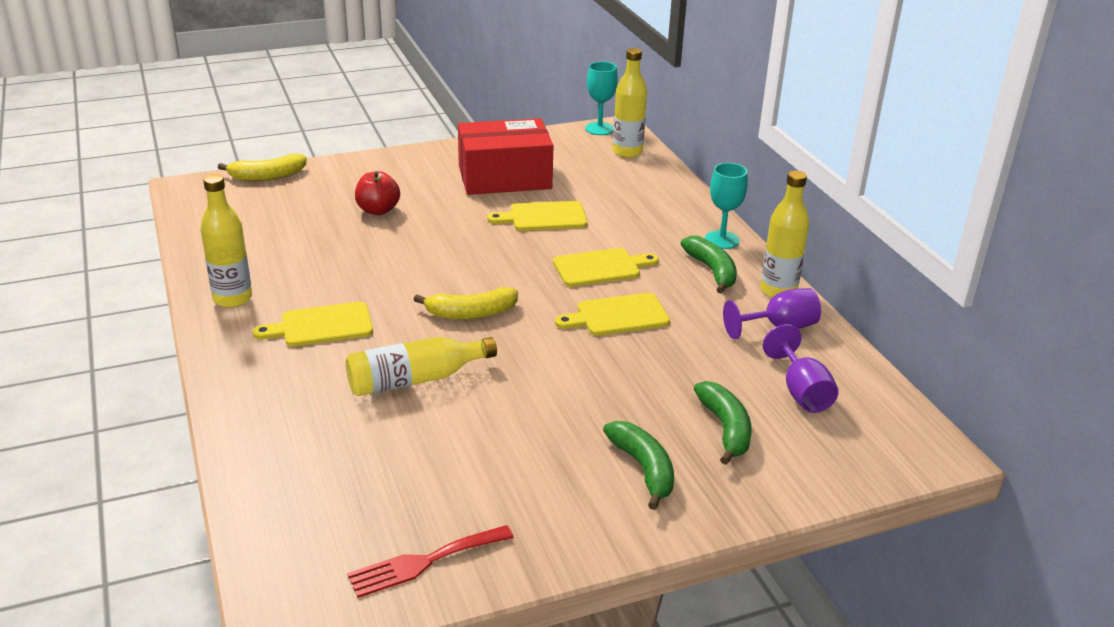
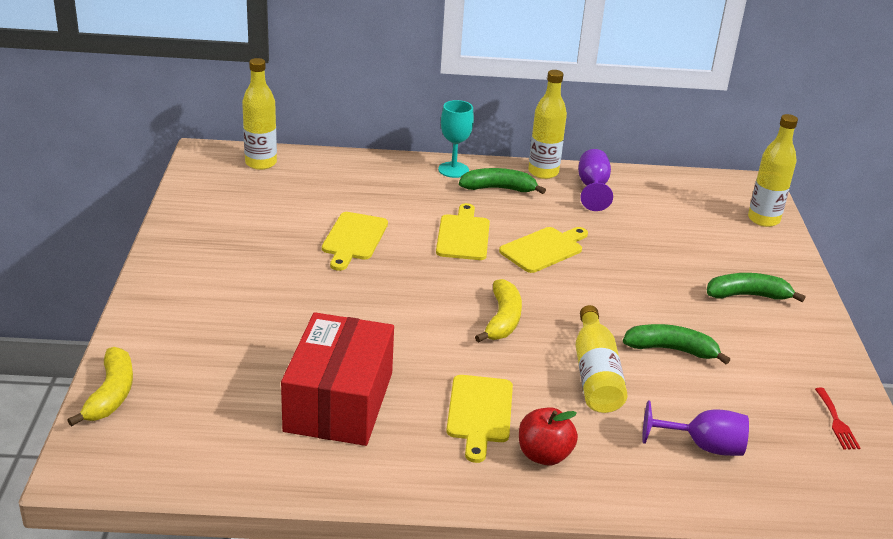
camera: 70 degrees left, 0 degrees up
yellow bottle [200,174,252,308] -> yellow bottle moved to [748,114,798,227]
red fork [347,525,514,598] -> red fork [815,388,860,450], size x0.65
red apple [355,171,400,215] -> red apple moved to [519,407,578,465]
red box [458,118,554,195] -> red box moved to [281,312,394,446]
yellow cutting board [555,293,670,336] -> yellow cutting board turned 135 degrees counterclockwise [499,227,588,273]
turquoise goblet [585,62,618,135] -> none
green banana [694,381,752,465] -> green banana moved to [623,324,730,364]
purple goblet [763,324,839,413] -> purple goblet moved to [642,400,749,456]

